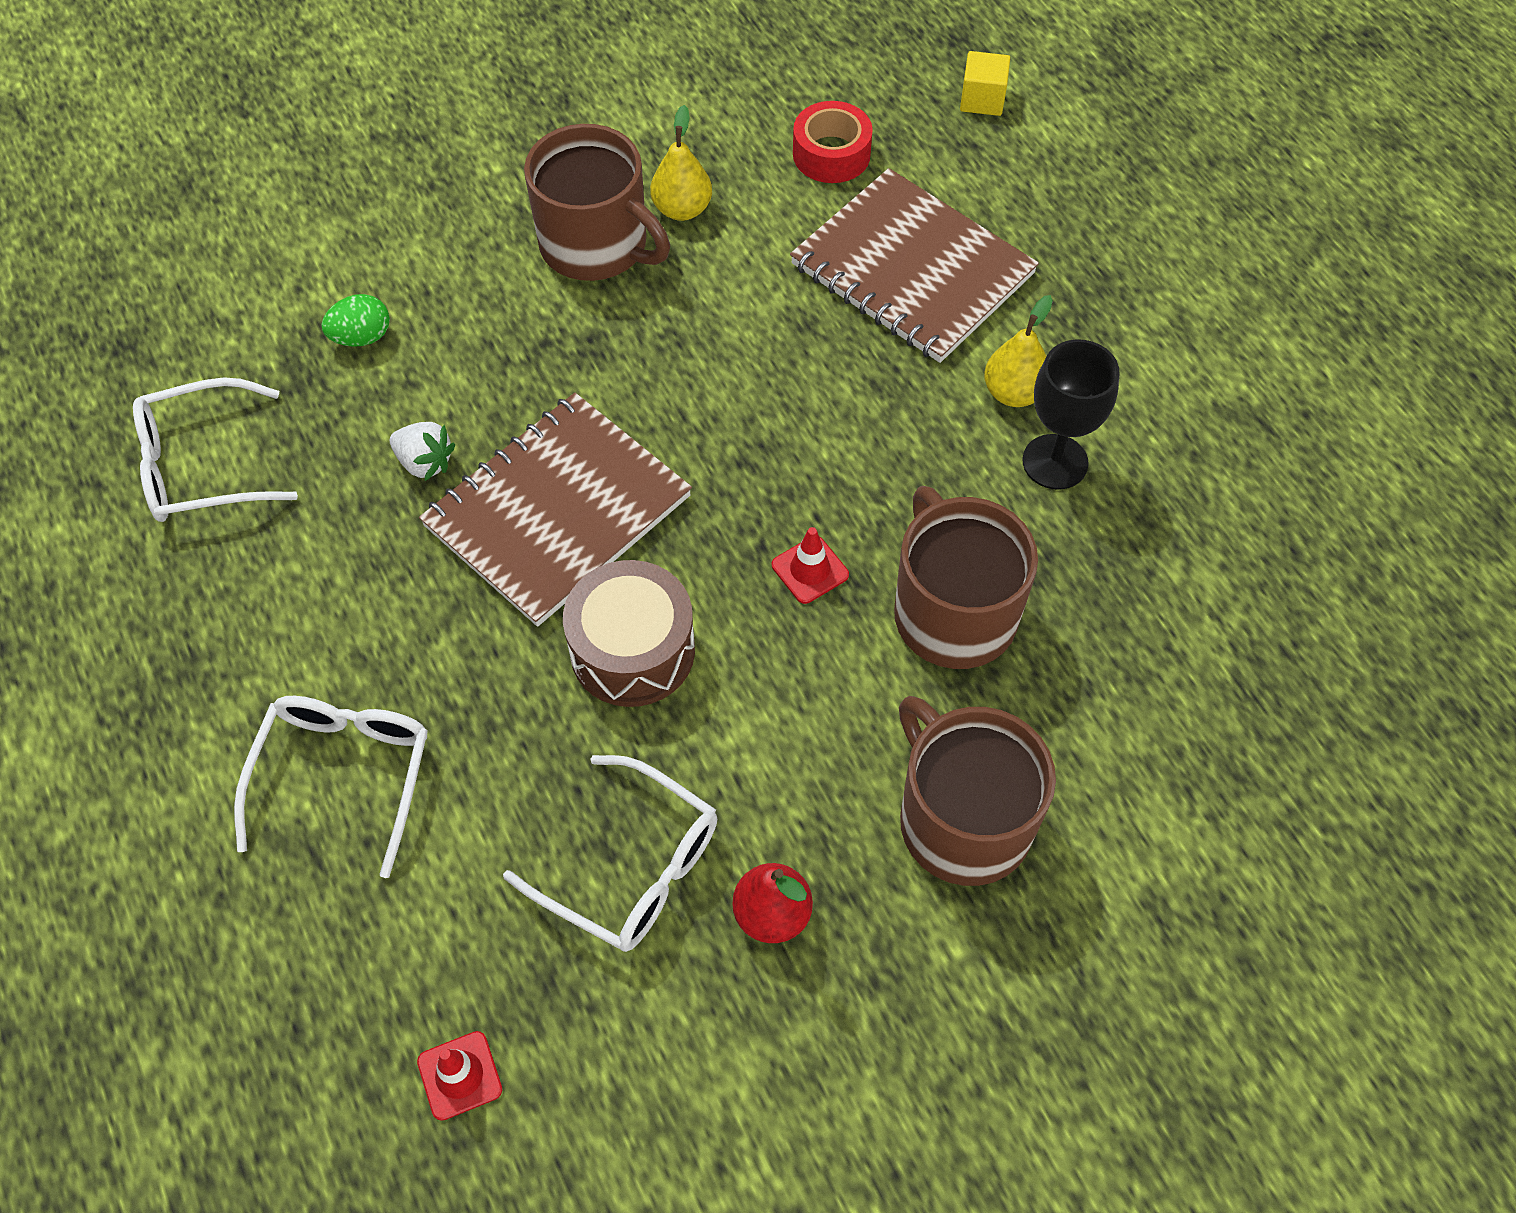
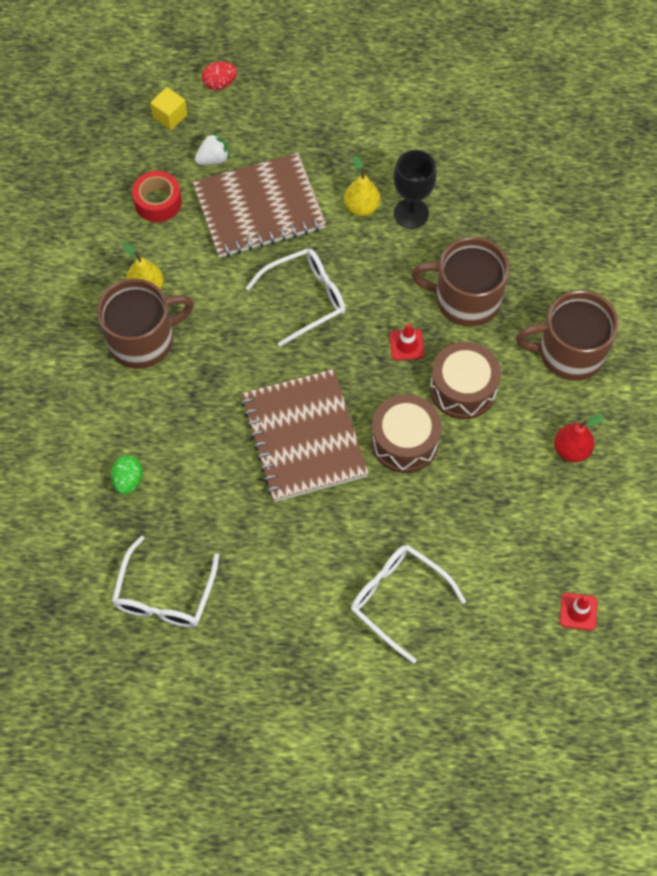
camera: 60 degrees left, 5 degrees up
white strawberry [390,422,455,481] -> white strawberry moved to [195,132,230,165]
white glasses [503,755,717,952] -> white glasses moved to [246,248,345,347]
none -> red egg [202,61,237,90]
none -> brown drum [430,342,501,419]

